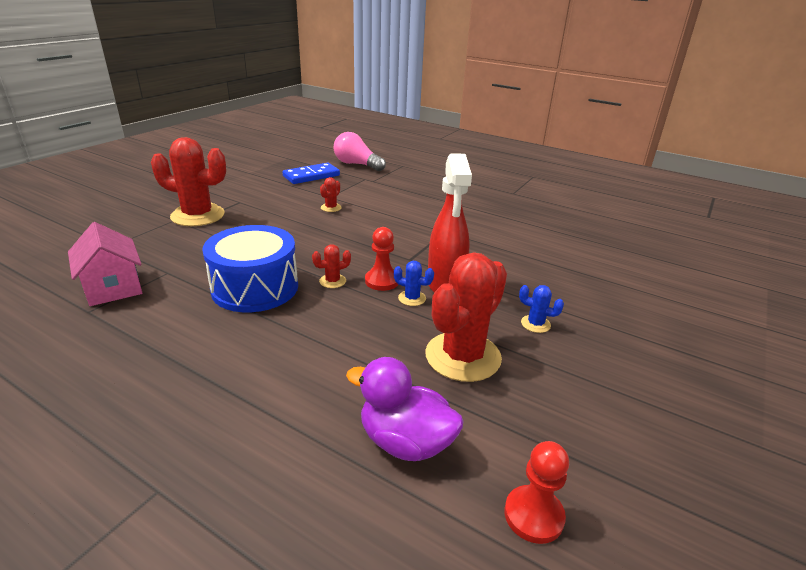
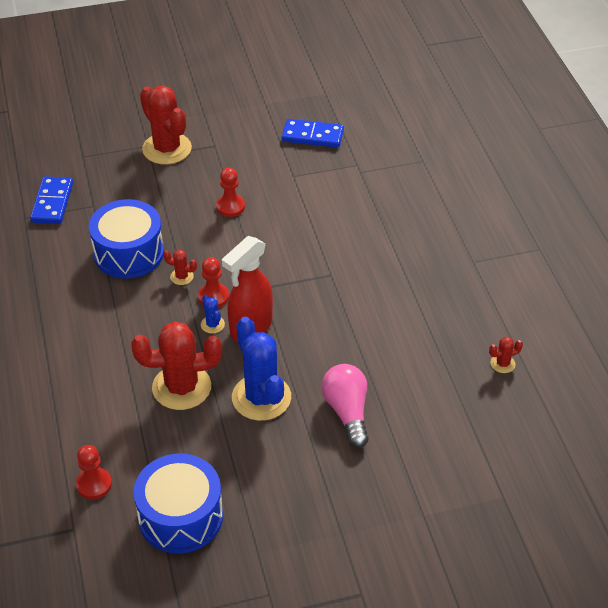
camera: 45 degrees right, 15 degrees up
pink house [68,222,142,306] -> blue domino [30,176,73,224]
red cactus [320,177,342,212] -> red cactus moved to [489,337,523,373]
pink light bulb [334,132,386,171] -> pink light bulb moved to [321,364,369,448]
purple duck [346,357,464,461] -> none
blue cactus [519,285,564,333] -> blue cactus [232,317,291,421], size x2.34
none -> blue drum [134,454,223,554]
none -> red pawn [216,168,245,217]

